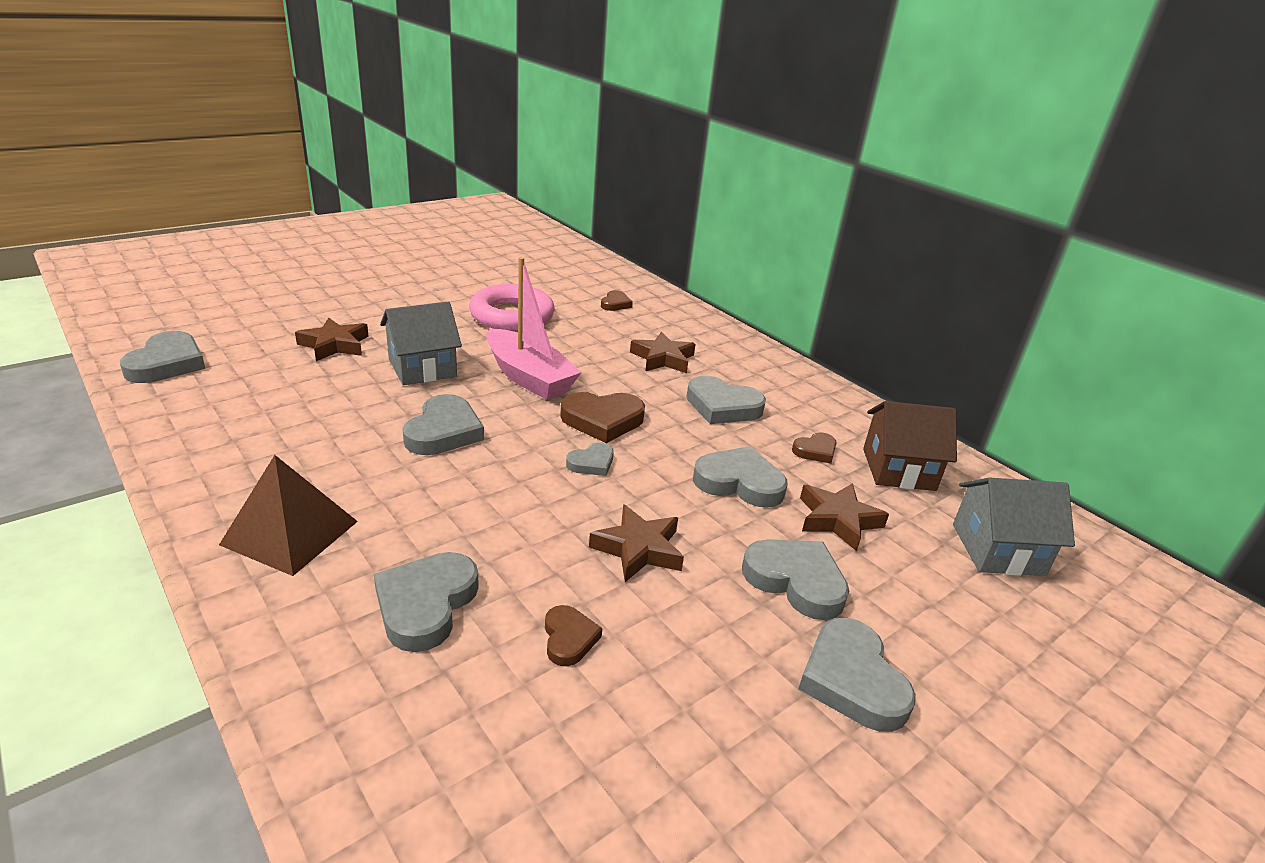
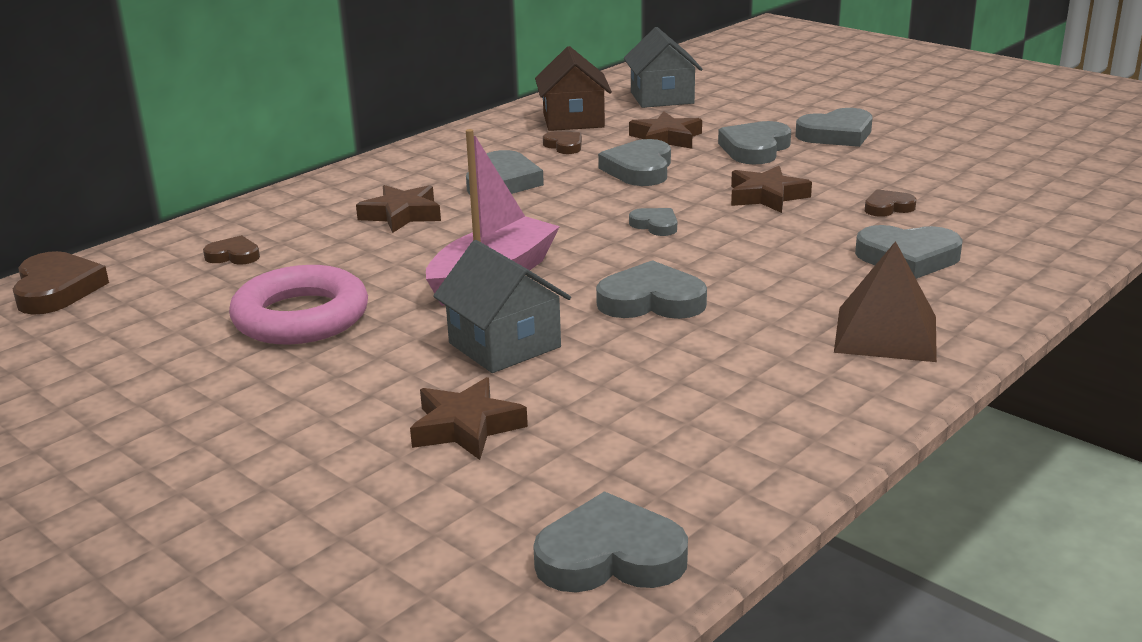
camera: 95 degrees left, 5 degrees down
brown heart [560,392,645,443] -> brown heart moved to [13,251,109,315]

